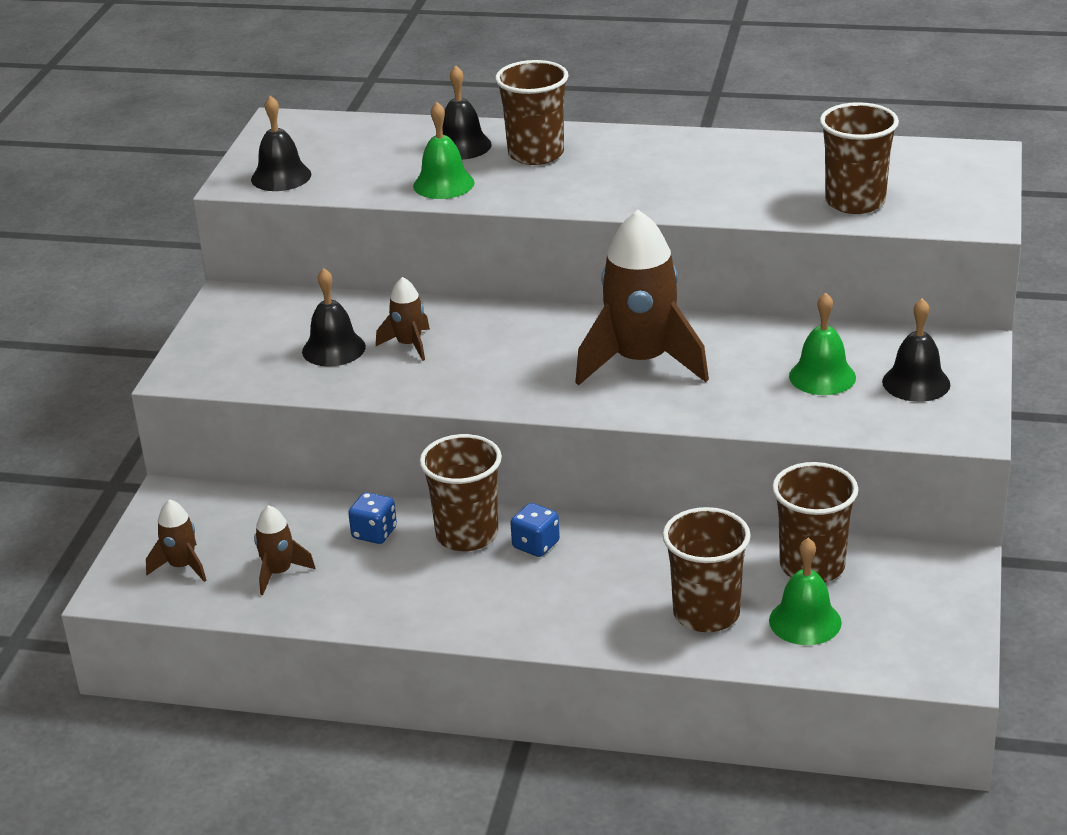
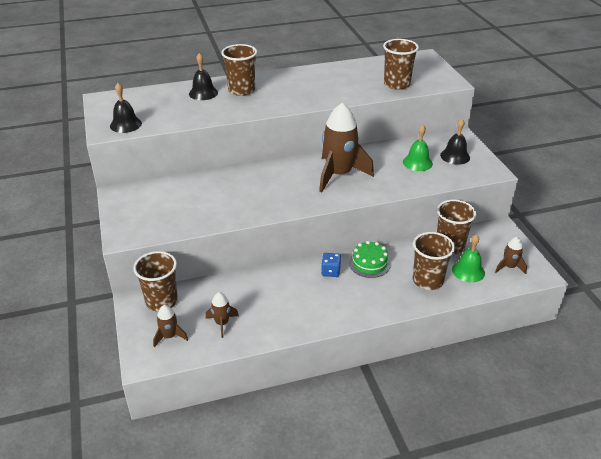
camera: 30 degrees left, 5 degrees up
black bell [302,268,366,367] -> none
blue dice [348,492,397,544] -> none
brown rocket [376,277,430,361] -> brown rocket moved to [495,237,527,274]
green bell [413,102,475,199] -> none
brown cup [419,434,502,551] -> brown cup moved to [133,251,178,311]
none -> green cake [349,241,391,278]

